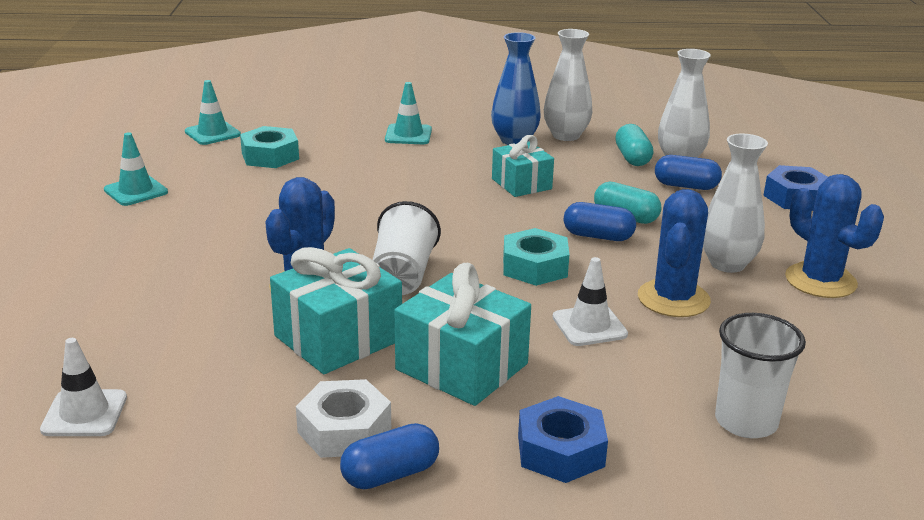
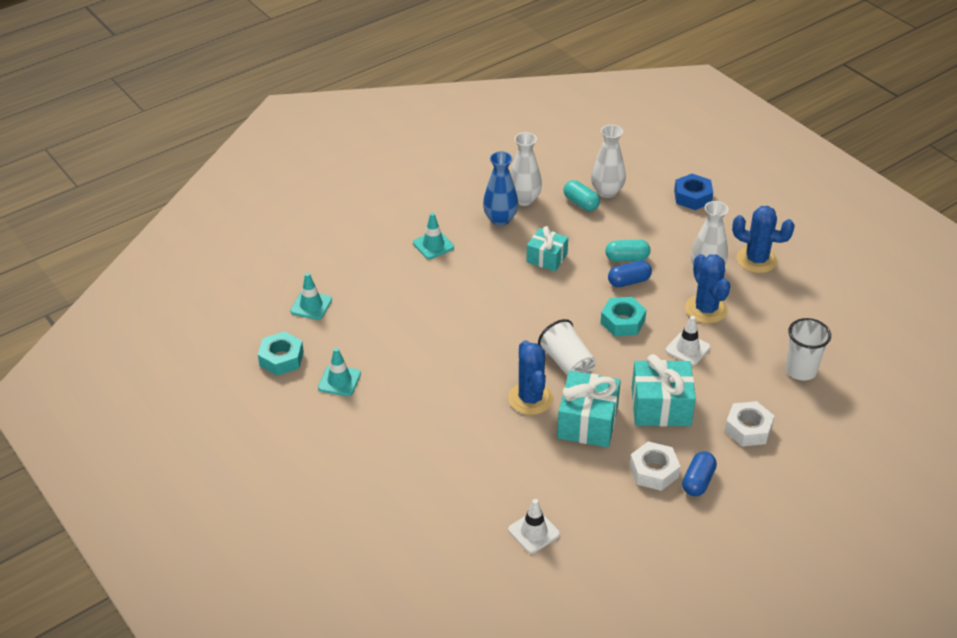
camera: 35 degrees left, 15 degrees up
turquoise nut [240,126,299,168] -> turquoise nut moved to [258,331,304,376]
blue nut [518,396,608,483] -> white nut [724,401,774,446]
blue capsule [655,155,722,190] -> none

